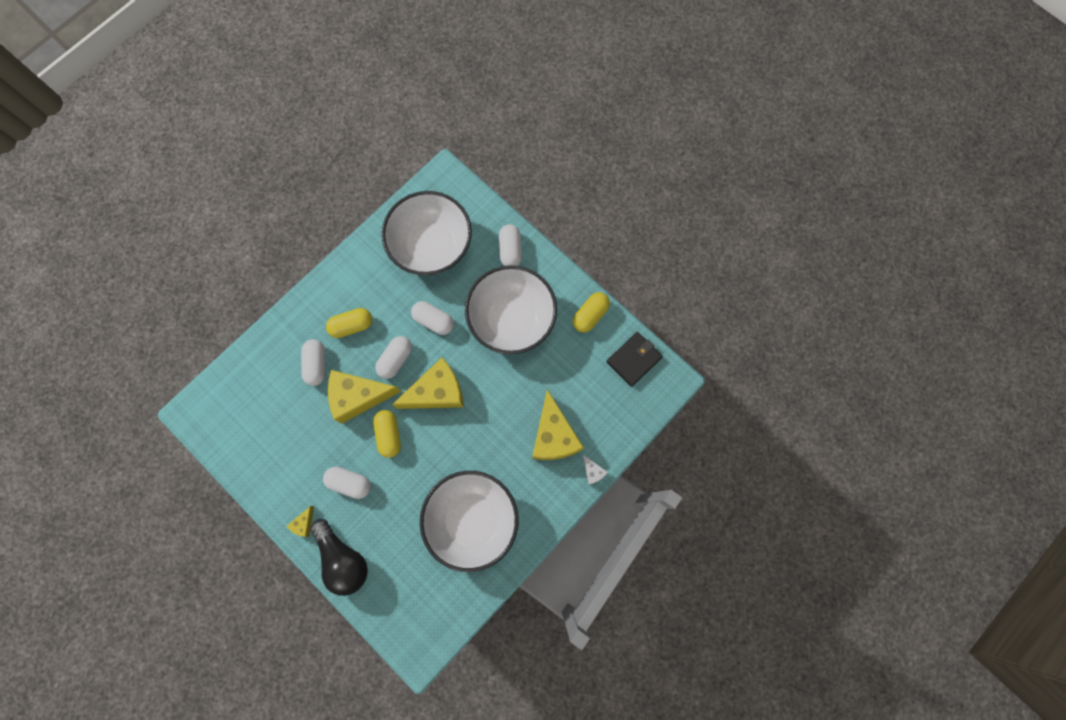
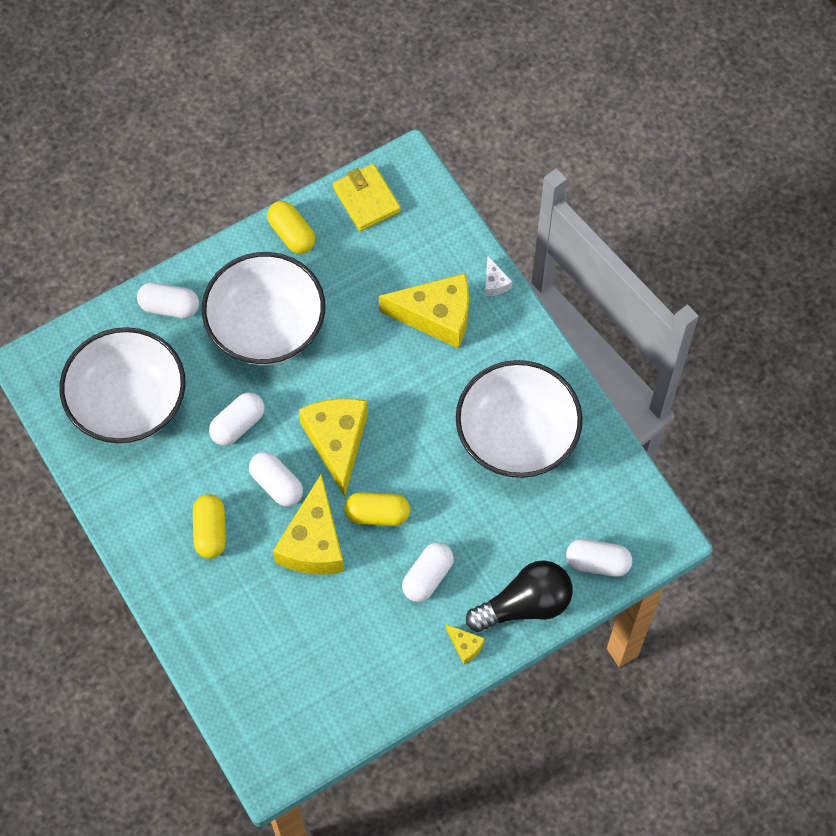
camera: 75 degrees left, 10 degrees down
white capsule [301,339,326,386] -> white capsule moved to [566,539,632,577]
white cheese [583,455,608,485] -> white cheese turned 90 degrees clockwise [485,256,512,296]
black wallet [607,332,663,387] -> yellow wallet [333,164,401,231]

